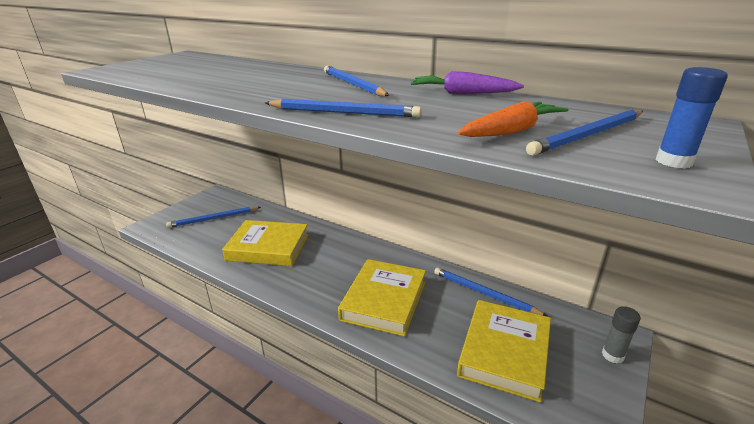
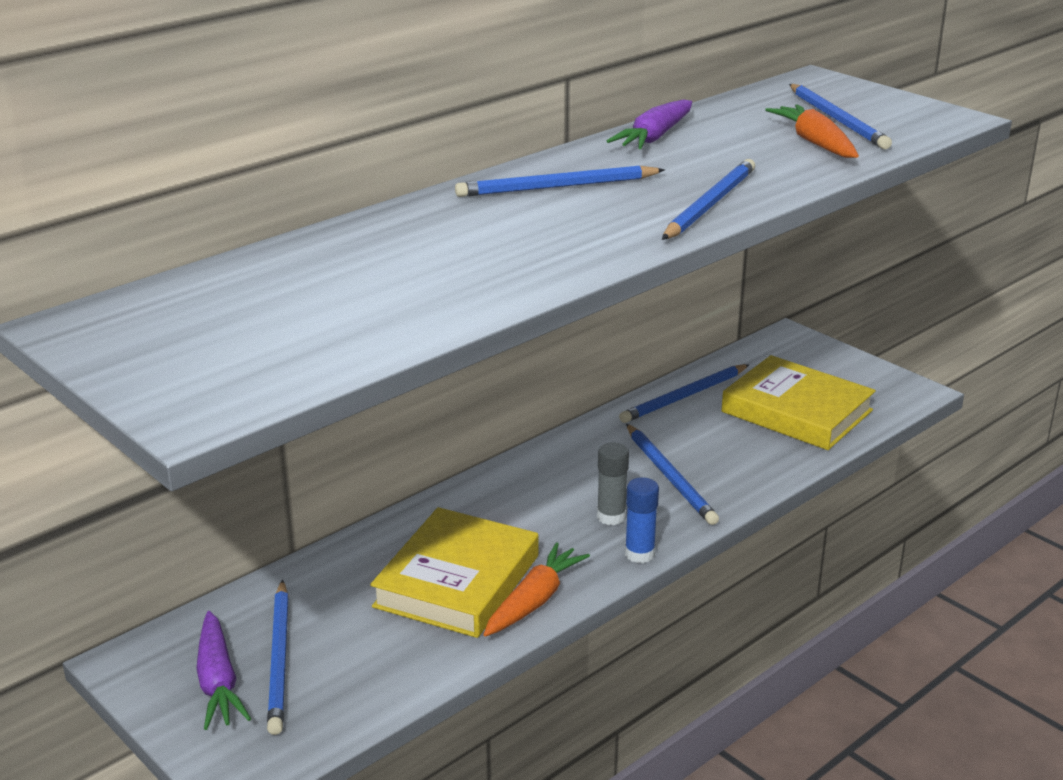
camera: 75 degrees left, 0 degrees up
yellow book [338,259,426,336] -> blue pencil [626,424,719,525]
grey glue stick [602,306,641,364] -> grey glue stick moved to [597,442,629,525]
blue glue stick [656,67,728,169] -> blue glue stick moved to [625,477,659,563]
none -> purple carrot [196,611,251,730]
none -> orange carrot [483,542,590,637]

